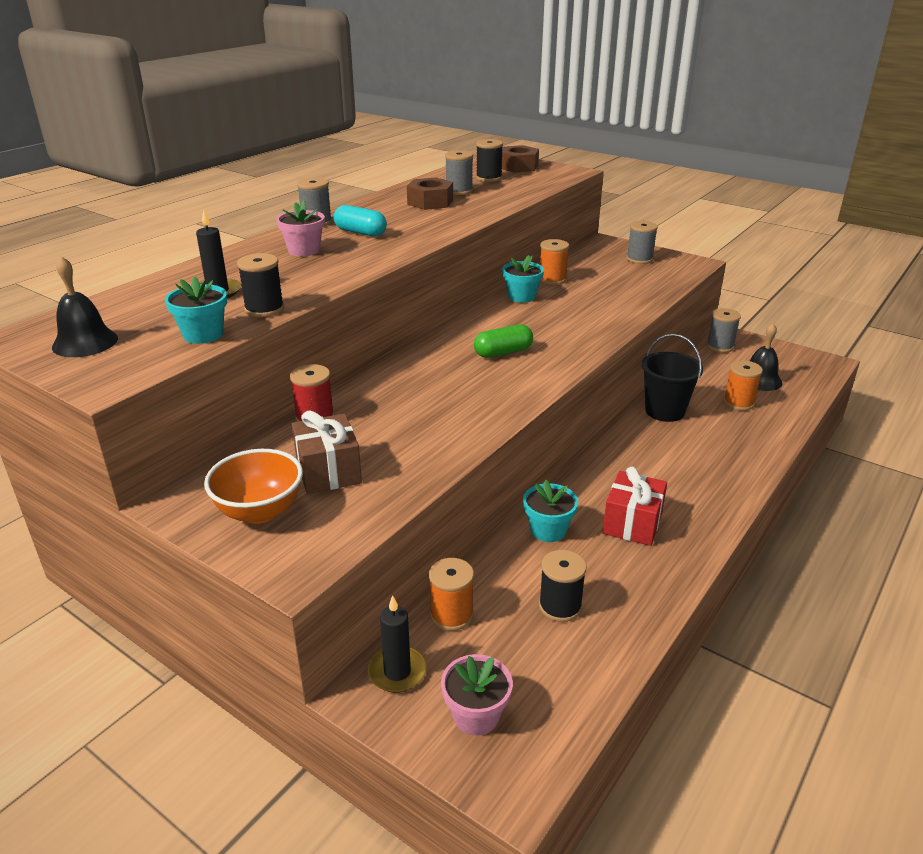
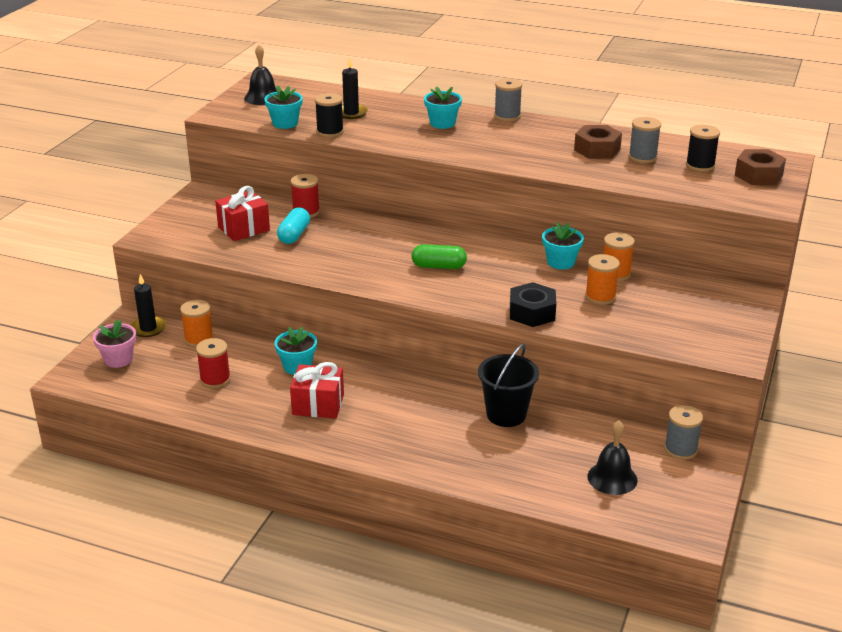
camera: 75 degrees right, 0 degrees up
orange bowl [204,449,303,524] -> none
pink flower pot [276,200,325,256] -> turquoise flower pot [424,86,462,129]
brown gift [292,410,362,494] -> red gift [215,186,270,241]
turquoise capsule [333,205,387,237] -> turquoise capsule moved to [277,208,310,244]
green capsule [474,324,533,358] -> green capsule turned 45 degrees counterclockwise [411,244,467,269]
black spool [539,550,586,622] -> red spool [196,338,231,388]
grey spool [626,221,658,264] -> none
orange spool [723,360,763,411] -> orange spool moved to [585,254,620,305]
none -> black nut [510,282,556,327]

